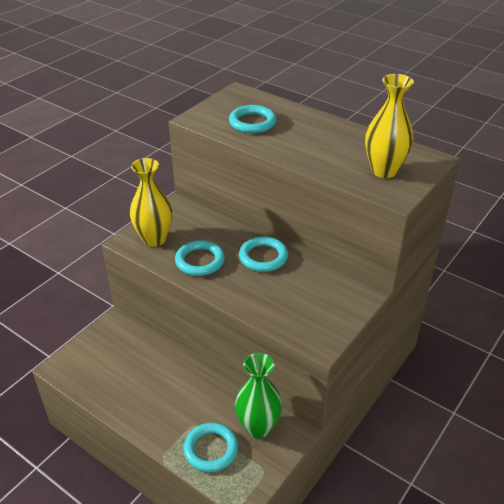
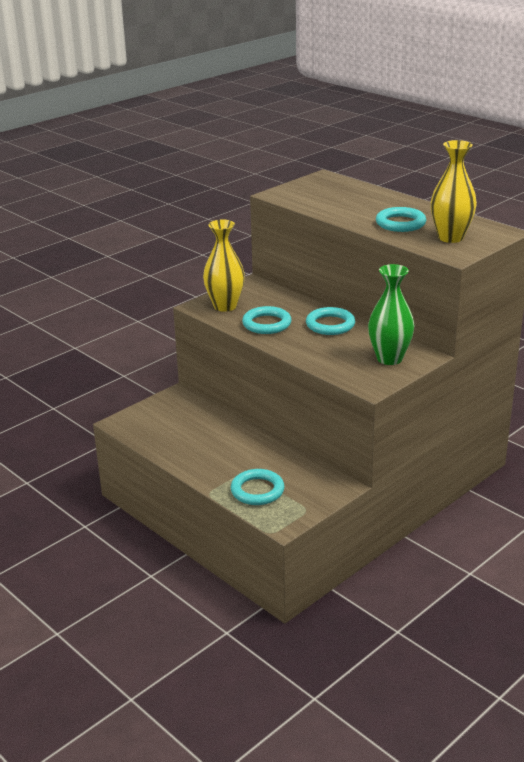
camera: 10 degrees right, 10 degrees down
turquoise ring [229,105,277,133] -> turquoise ring moved to [376,207,426,232]
green vase [235,353,282,438] -> green vase moved to [368,264,414,365]

